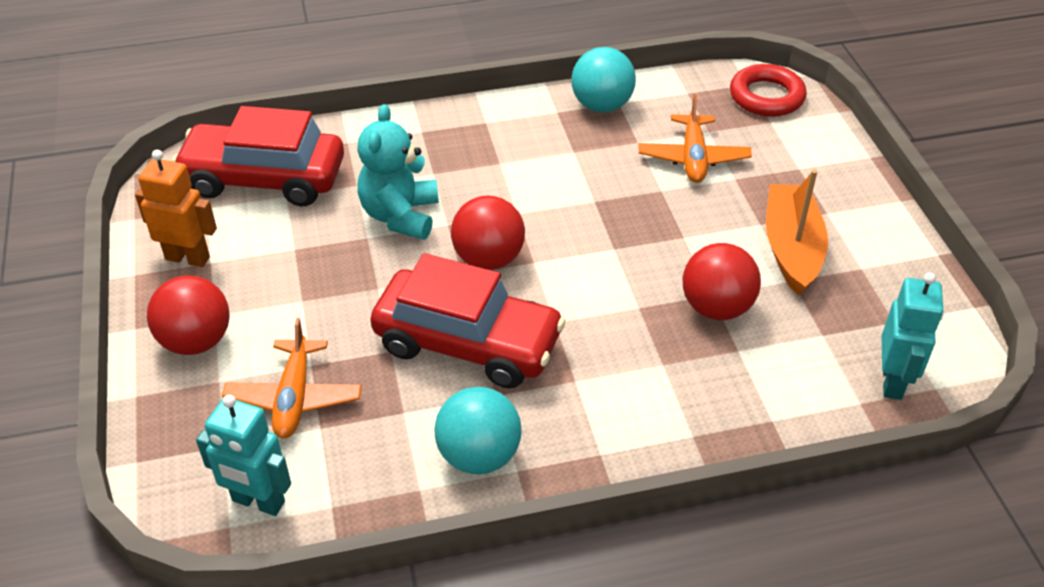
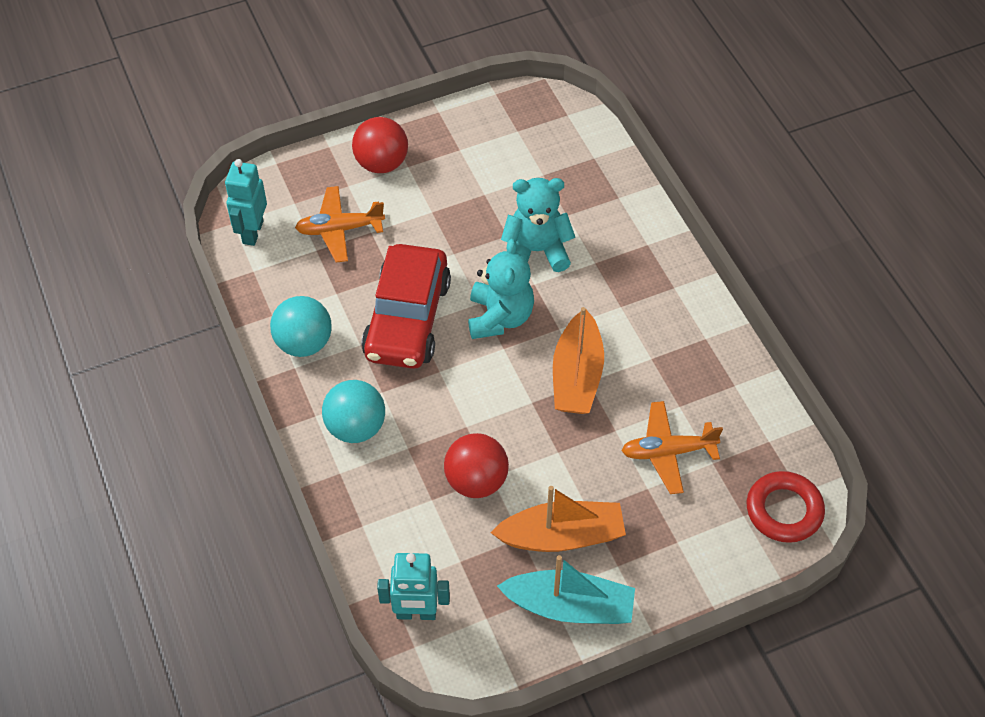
camera: 80 degrees right, 10 degrees up
orange robot [135,150,217,267] -> none
red car [172,106,344,206] -> none
red ball [451,195,525,270] -> turquoise teddy bear [468,239,534,339]
turquoise ball [571,47,636,112] -> turquoise ball moved to [322,380,385,443]
none -> turquoise boat [497,555,635,624]
none -> orange boat [553,307,604,414]

